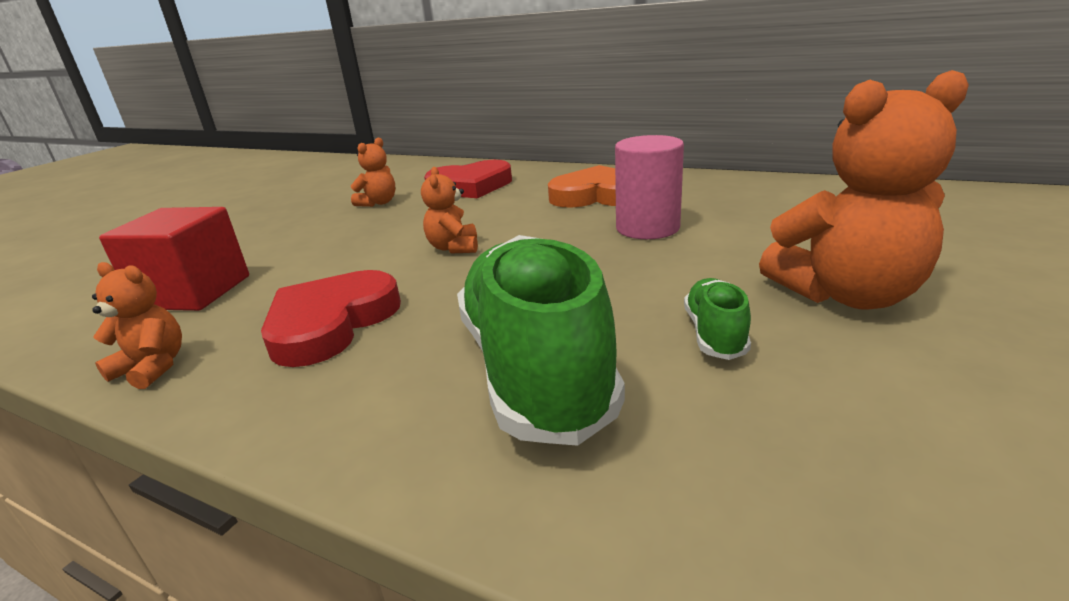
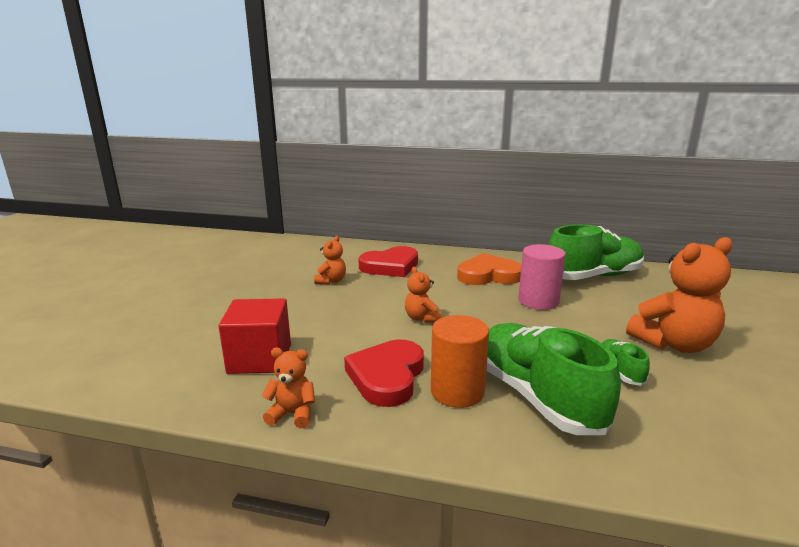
camera: 15 degrees left, 5 degrees down
none -> orange cylinder [431,315,489,408]
none -> green shoe [548,224,644,280]

